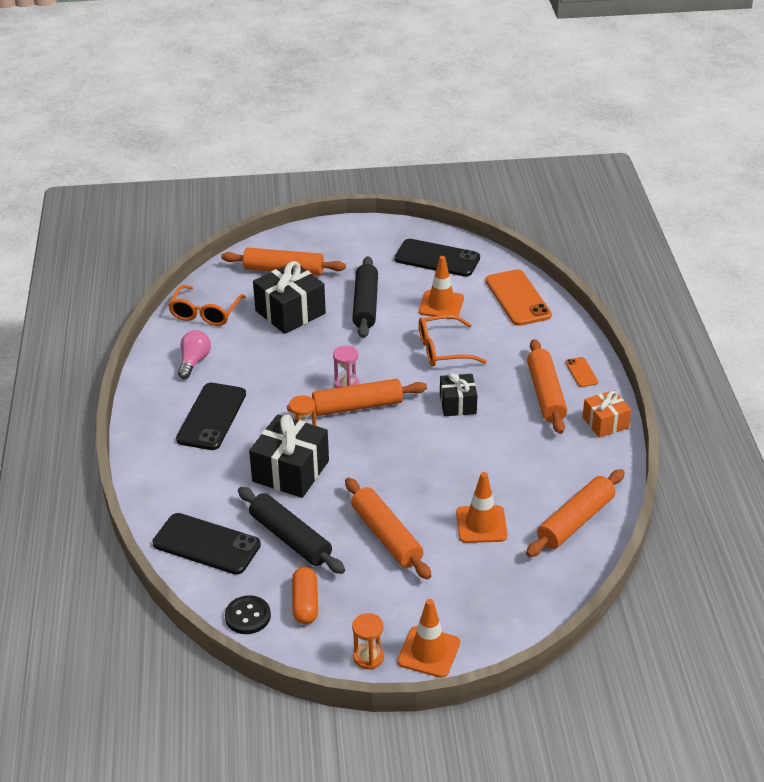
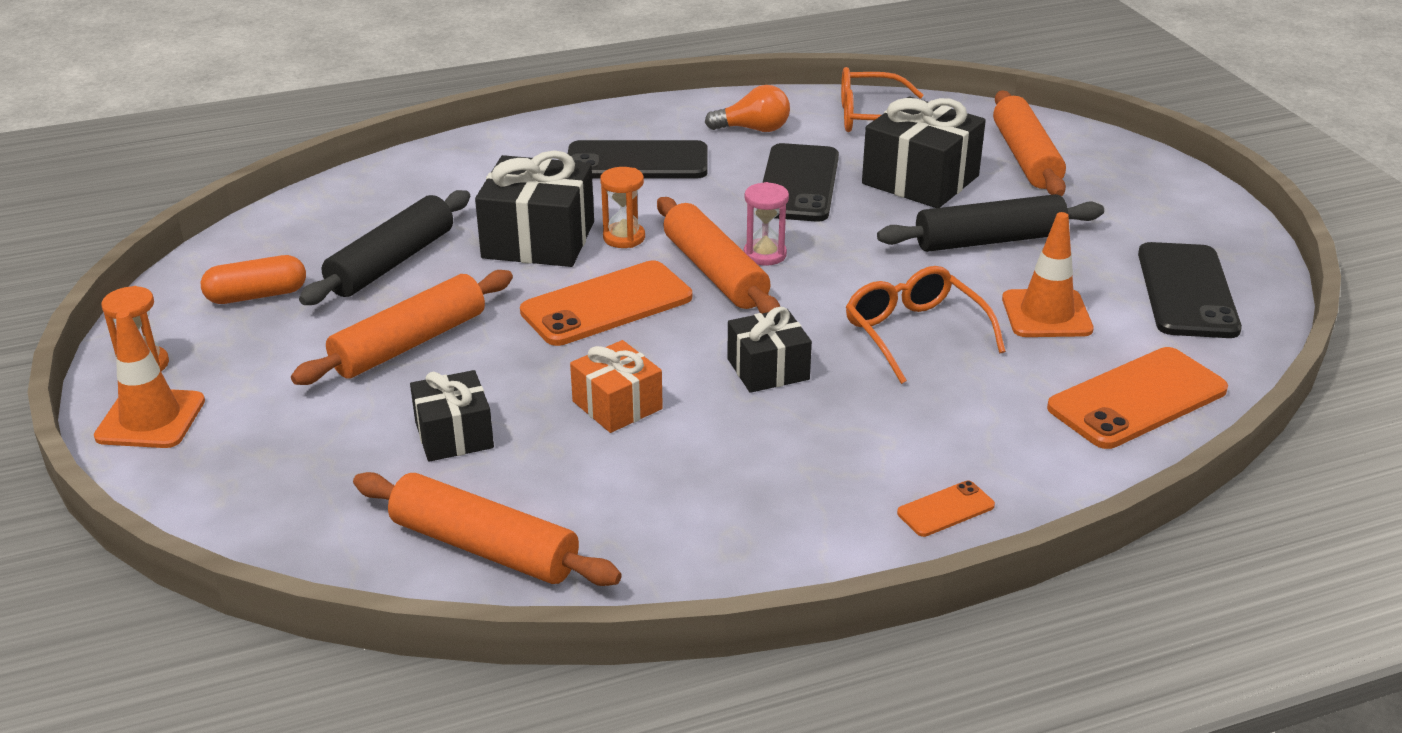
camera: 75 degrees right, 5 degrees down
black phone [153,513,261,575] -> black phone moved to [763,143,839,221]
pink light bulb [178,330,211,379] -> orange light bulb [705,85,790,132]
black button [225,595,271,634] -> none
orange traffic cone [456,472,508,543] -> black gift [410,370,494,462]
orange rolling pin [527,339,567,434] -> none
orange gift [582,390,631,438] -> orange gift moved to [570,340,663,433]
none -> orange phone [520,260,692,346]

